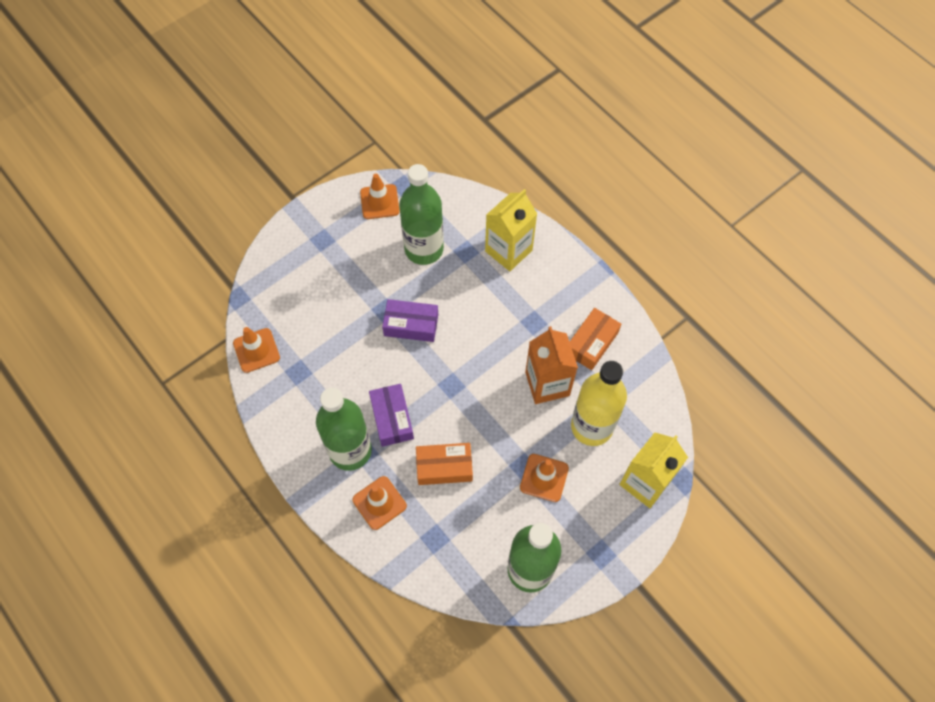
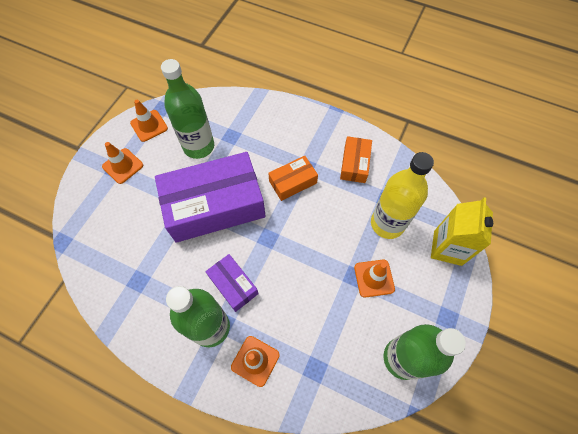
camera: 25 degrees left, 0 degrees up
orange traffic cone [233,327,280,373] -> orange traffic cone moved to [102,142,143,184]
purple box [382,299,438,342] -> purple box [155,152,266,243], size x2.13
orange box [416,443,473,485] -> orange box moved to [268,156,318,201]
yellow carton [485,189,537,271] -> none
orange carton [525,326,578,404] -> none

